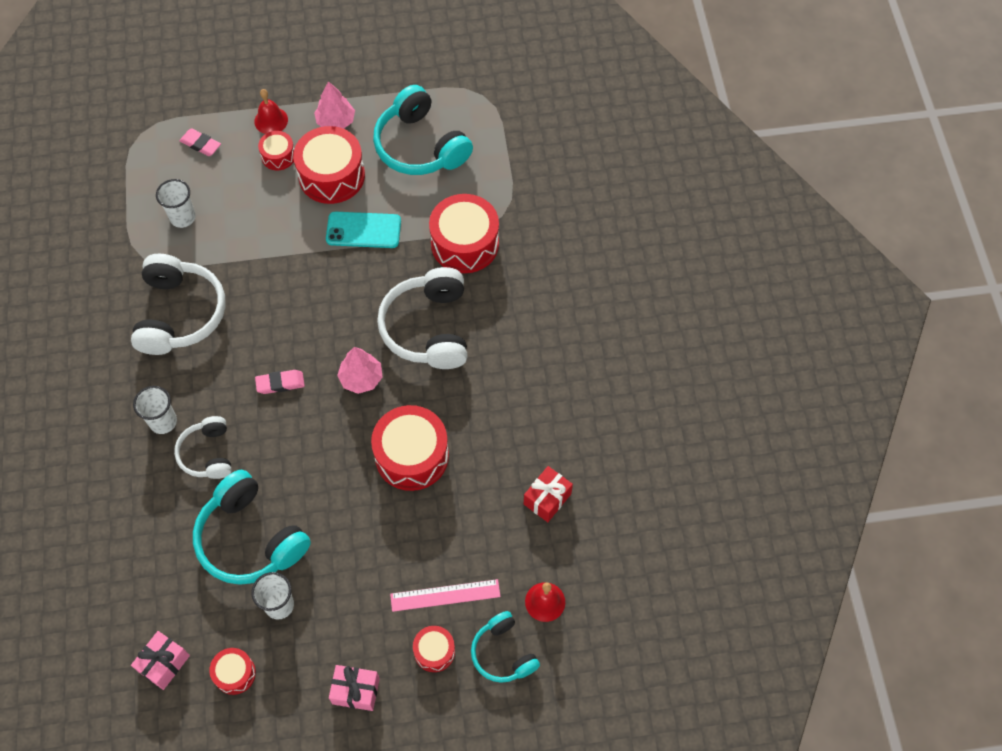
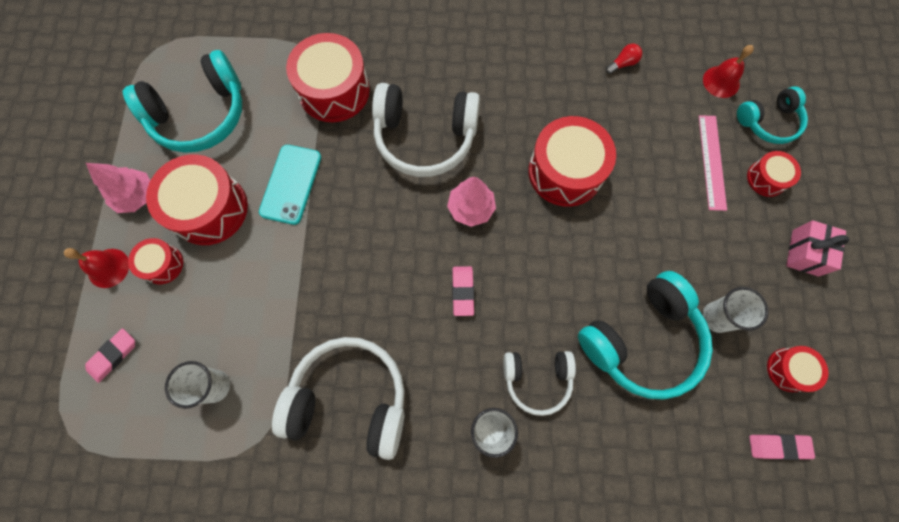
camera: 80 degrees left, 10 degrees up
pink gift [131,631,190,690] -> pink eraser [749,434,815,460]
red gift [524,466,573,522] -> red light bulb [606,44,642,74]

